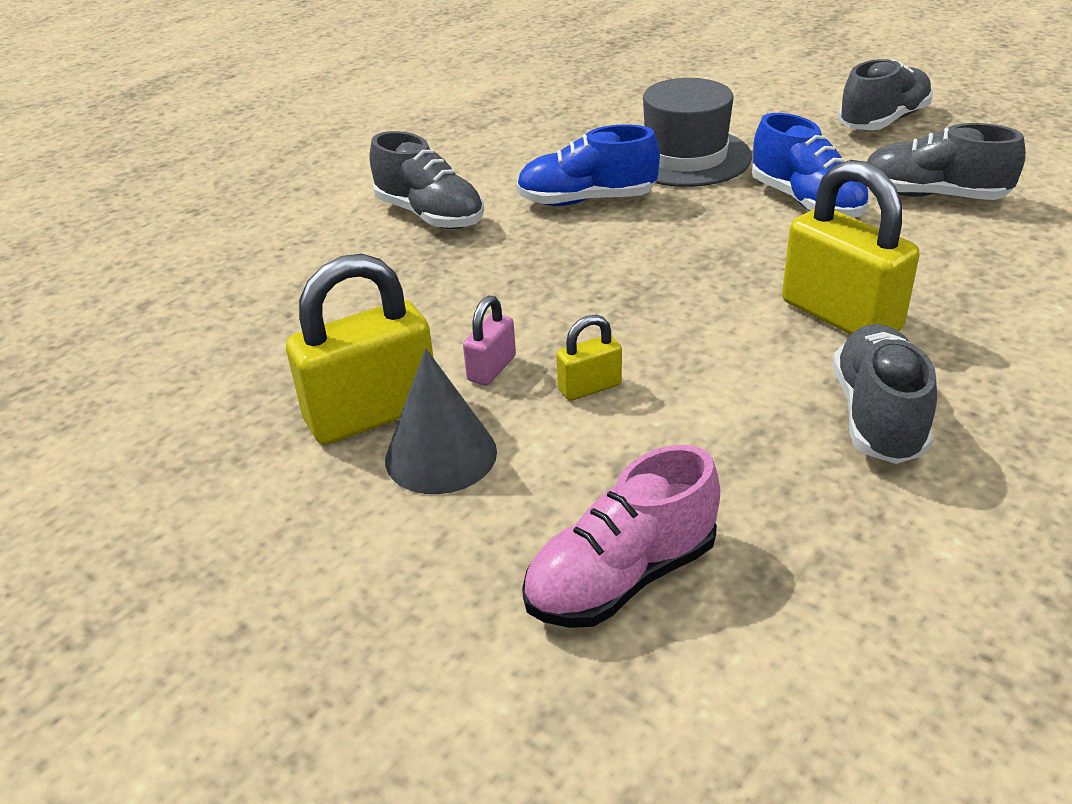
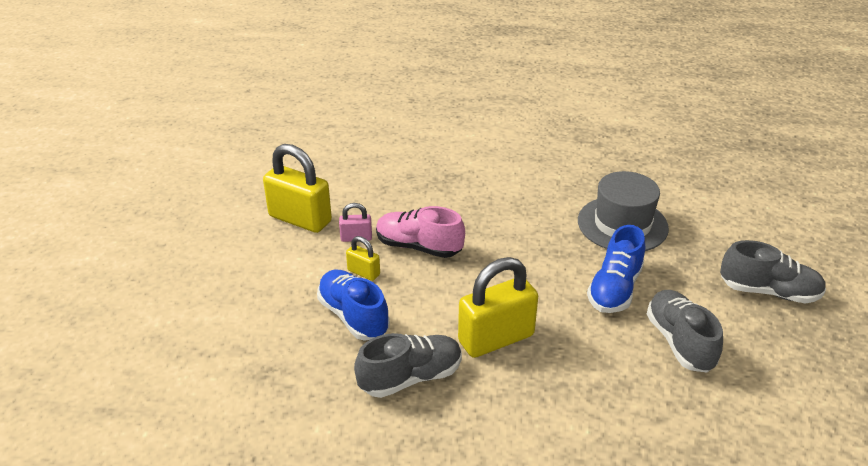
camera: 55 degrees right, 0 degrees up
grey shoe [370,131,484,229] -> none
grey cone [385,348,497,494] -> none
blue shoe [516,124,660,206] -> blue shoe moved to [317,270,390,341]
pink shoe [522,445,720,628] -> pink shoe moved to [376,206,465,258]
yellow padlock [782,160,920,335] -> yellow padlock turned 45 degrees clockwise [458,257,538,358]

